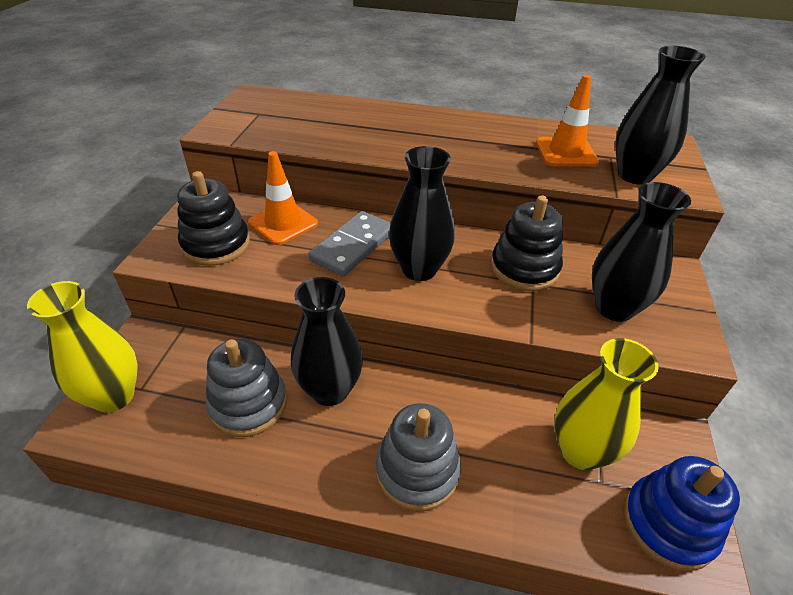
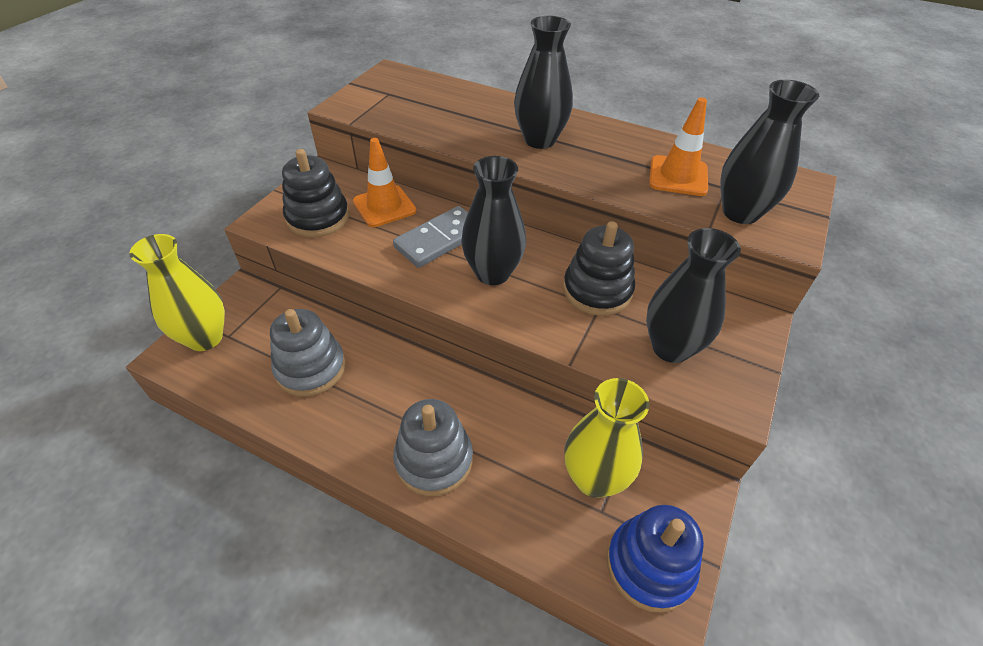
camera: 15 degrees right, 5 degrees up
black vase [291,277,363,406] -> black vase moved to [514,16,573,149]

